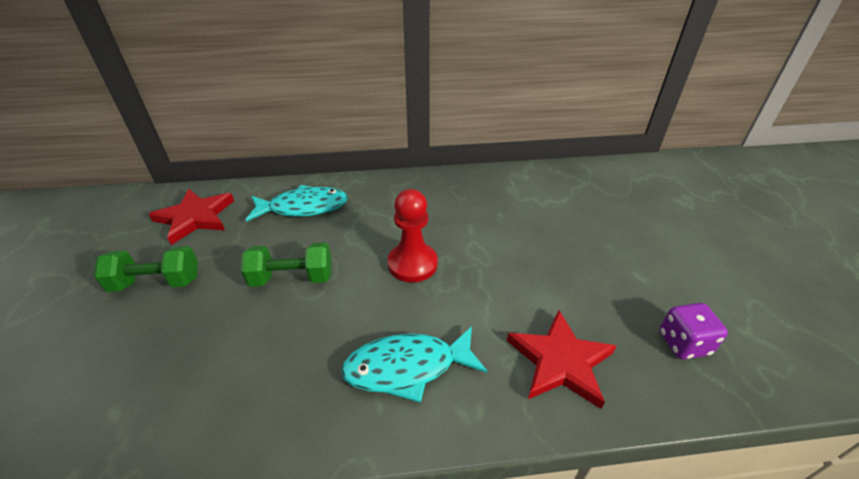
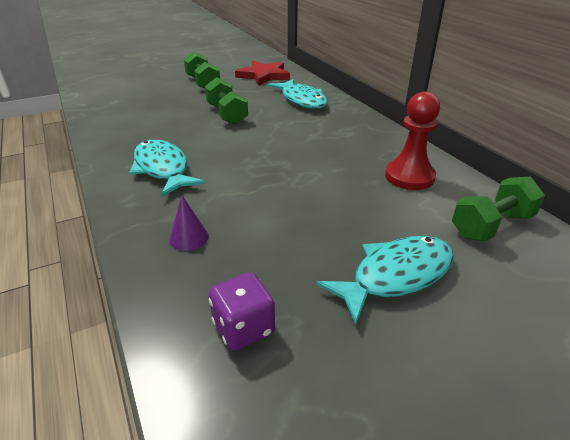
camera: 70 degrees right, 5 degrees down
red pawn [388,189,438,282] -> red pawn moved to [385,91,440,190]
red star [507,310,617,409] -> purple cone [169,195,209,251]
none -> turquoise fish [316,236,454,325]
none -> green dumbbell [452,177,545,241]

